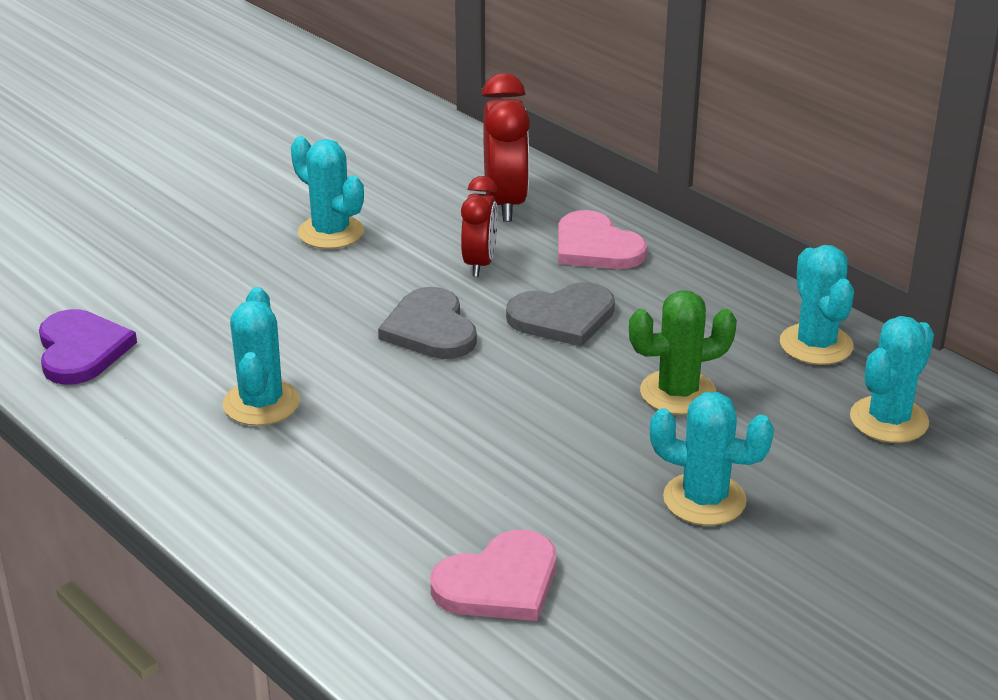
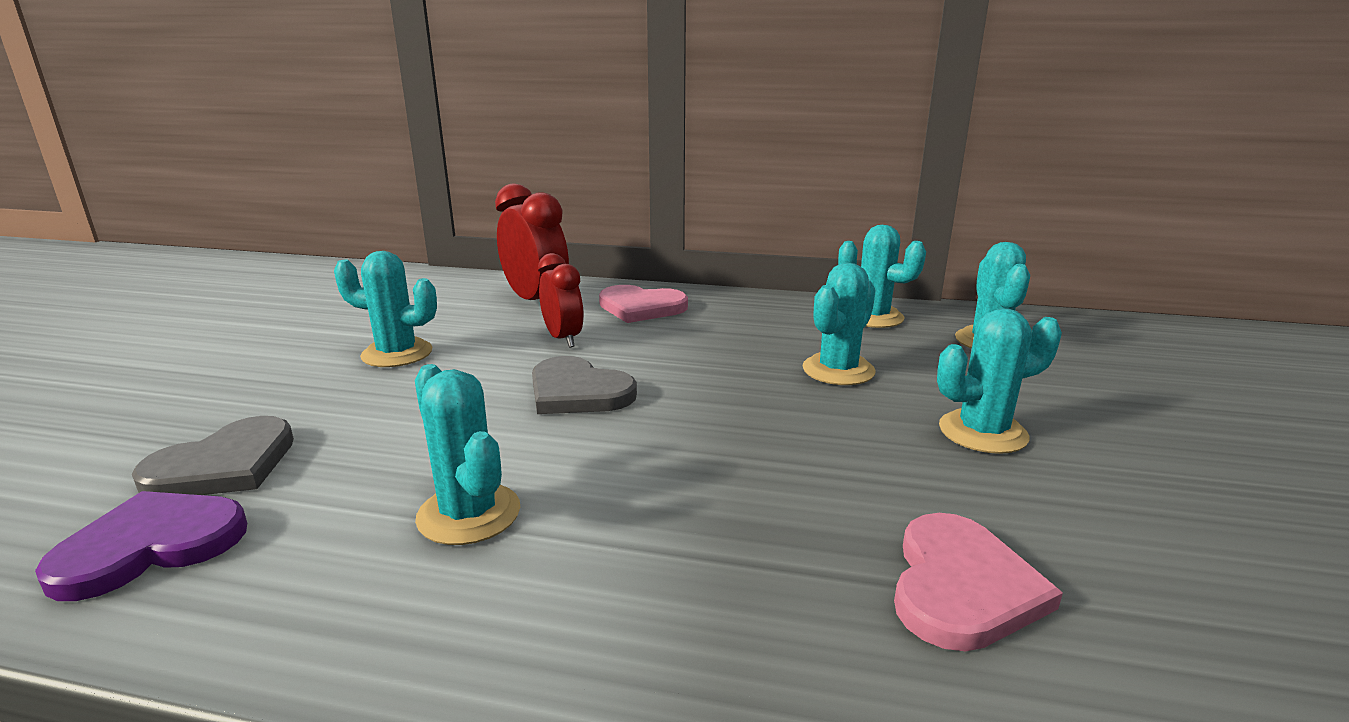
camera: 35 degrees left, 10 degrees down
purple heart [39,309,137,385] -> purple heart turned 75 degrees counterclockwise [35,491,247,601]
grey heart [506,282,615,347] -> grey heart moved to [132,416,294,495]
green cactus [629,290,737,415] -> turquoise cactus [802,263,876,385]

